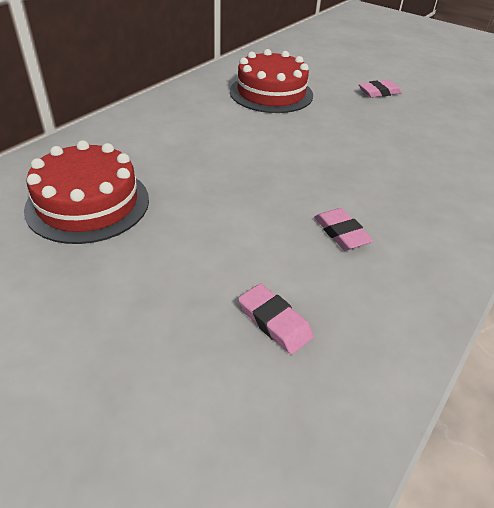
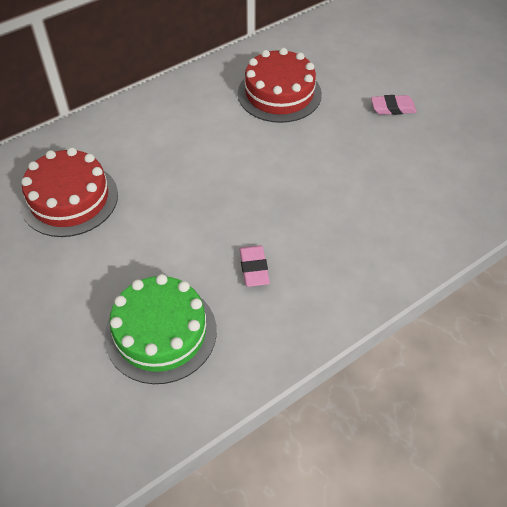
camera: 20 degrees right, 10 degrees up
pink eraser [238,283,314,354] -> green cake [105,274,217,384]

